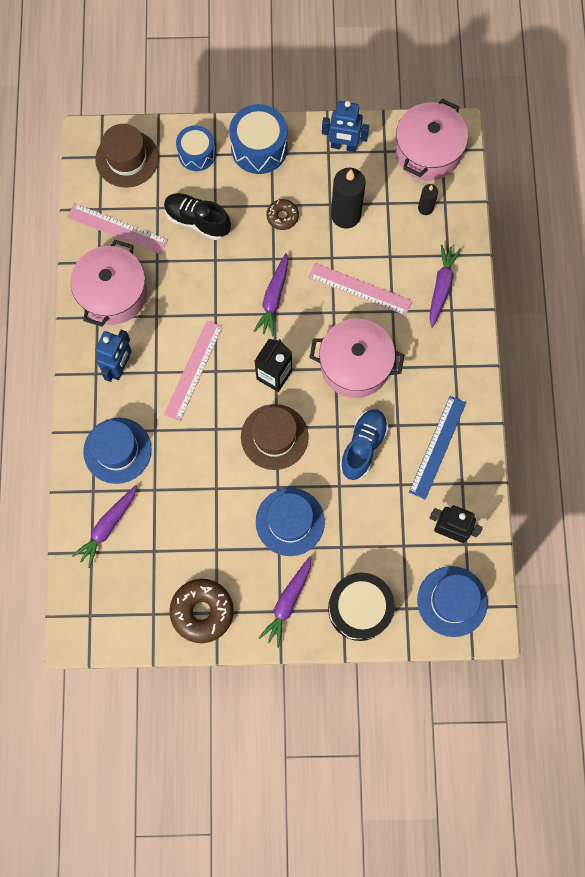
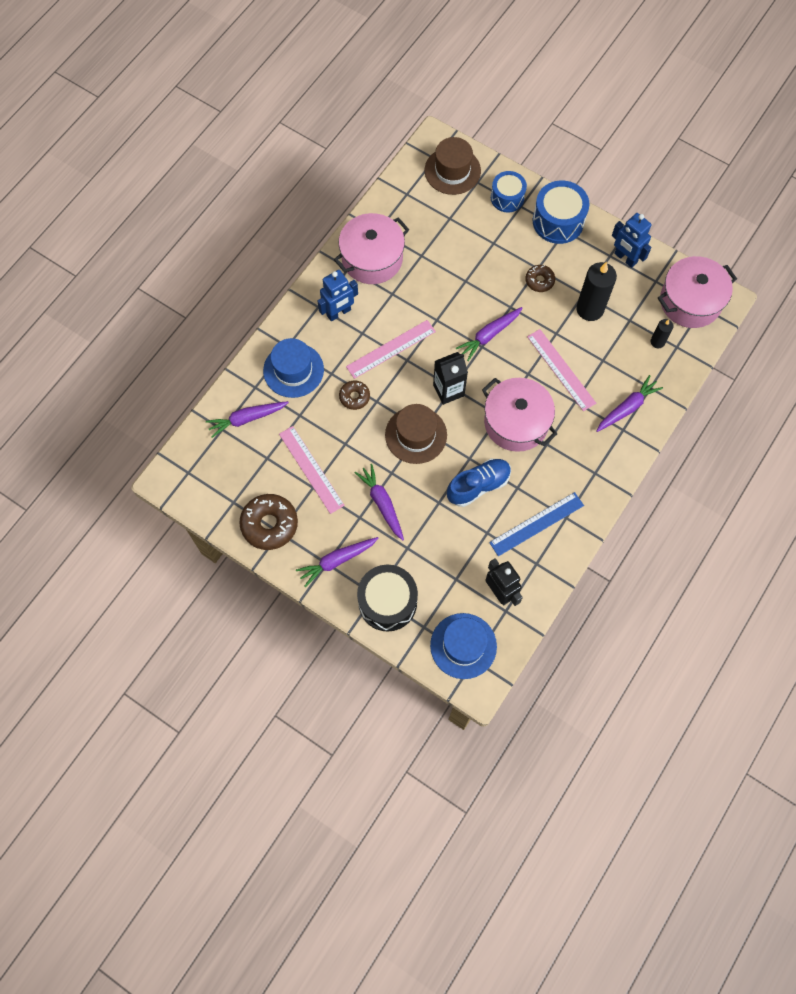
camera: 35 degrees right, 5 degrees down
pink ruler [67,203,168,254] -> pink ruler moved to [279,426,345,514]
black shoe [164,193,231,240] -> none
blue hat [256,488,325,556] -> purple carrot [355,464,404,540]
none -> brown donut [339,381,370,410]

